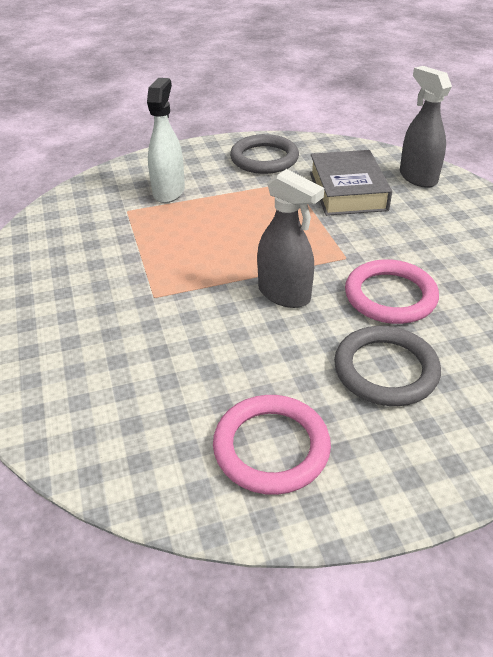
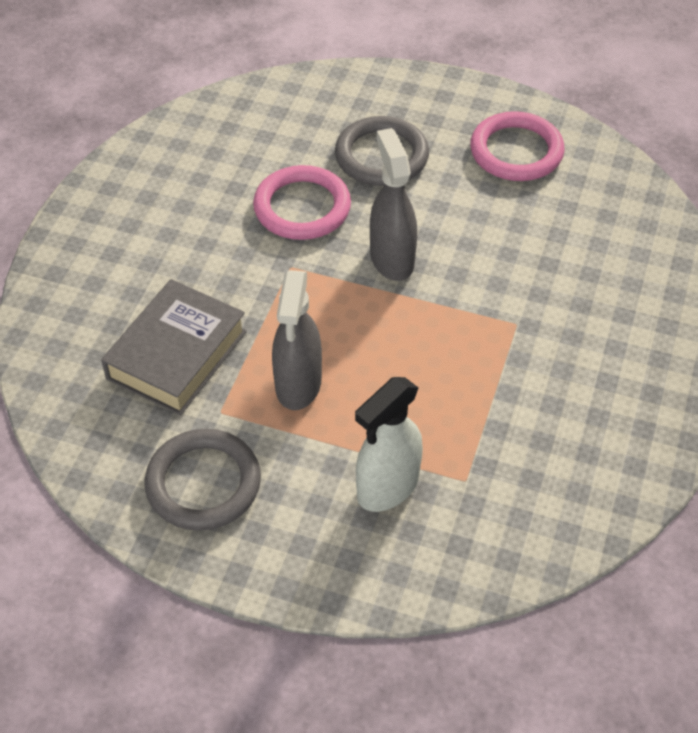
camera: 145 degrees left, 10 degrees up
grey spray bottle [400,66,452,188] -> grey spray bottle moved to [272,270,322,410]

